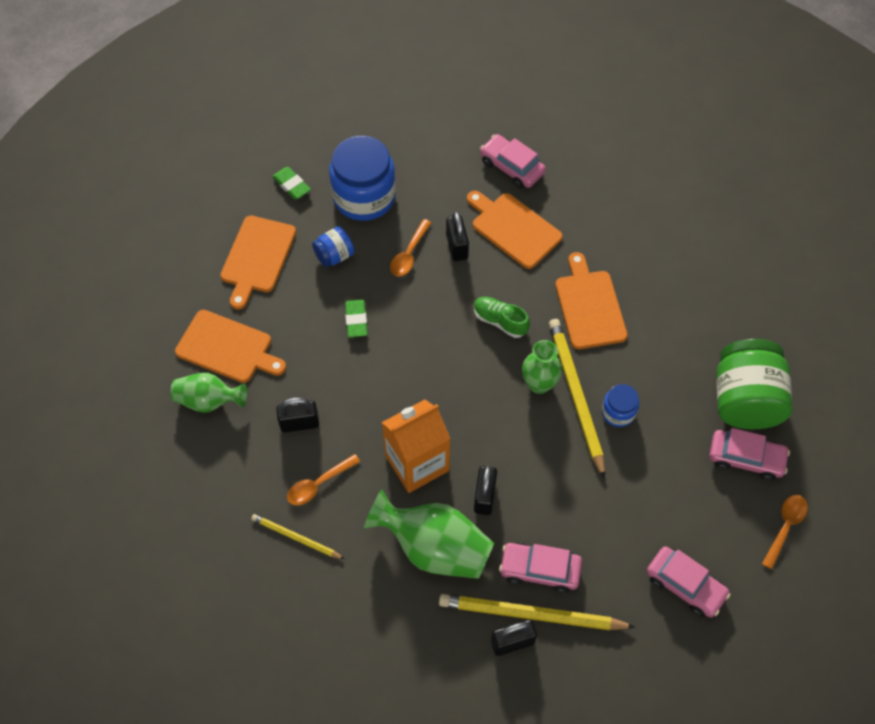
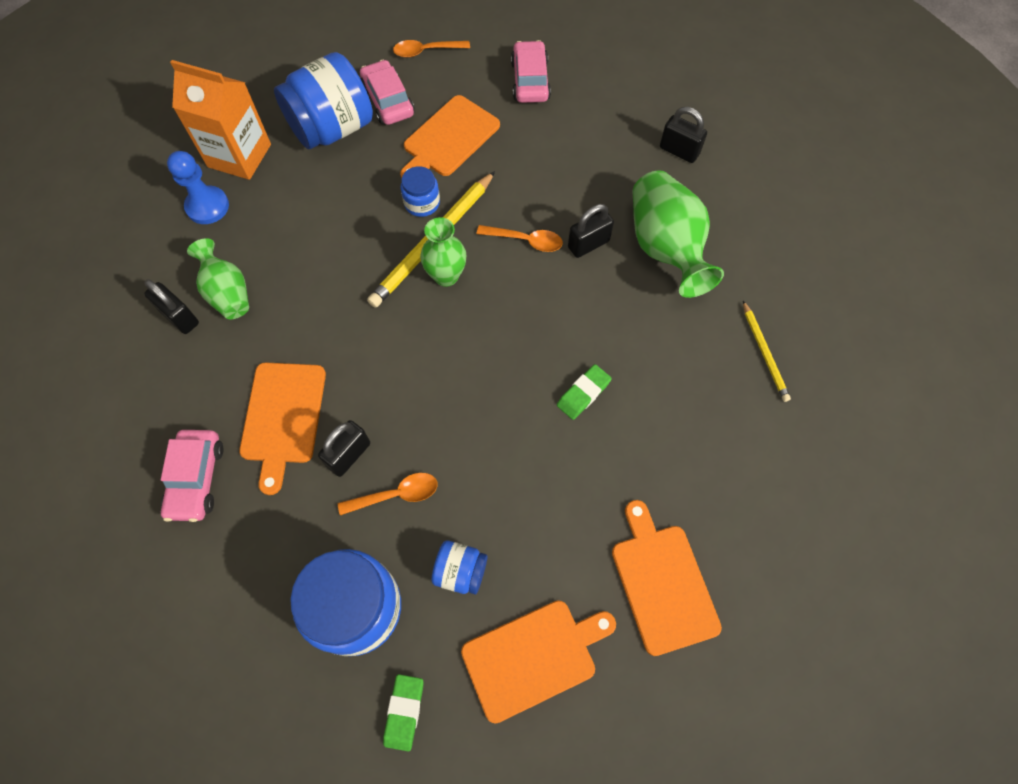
camera: 130 degrees left, 5 degrees up
green vase [171,373,247,413] -> green vase moved to [187,238,249,319]
black padlock [276,397,319,432] -> black padlock moved to [144,279,199,334]
orange spoon [287,454,360,505] -> orange spoon moved to [477,225,563,252]
green eraser [345,299,367,337] -> green eraser moved to [557,364,612,420]
orange carton [381,399,451,493] -> orange carton moved to [170,60,271,180]
yellow pencil [439,594,636,630] -> none
green shoe [474,297,530,338] -> none
pink car [499,542,582,593] -> none
orange cutting board [555,252,628,349] -> orange cutting board moved to [400,95,500,179]
green jar [717,339,792,429] -> blue jar [274,52,373,149]
none -> blue pawn [167,151,229,224]

